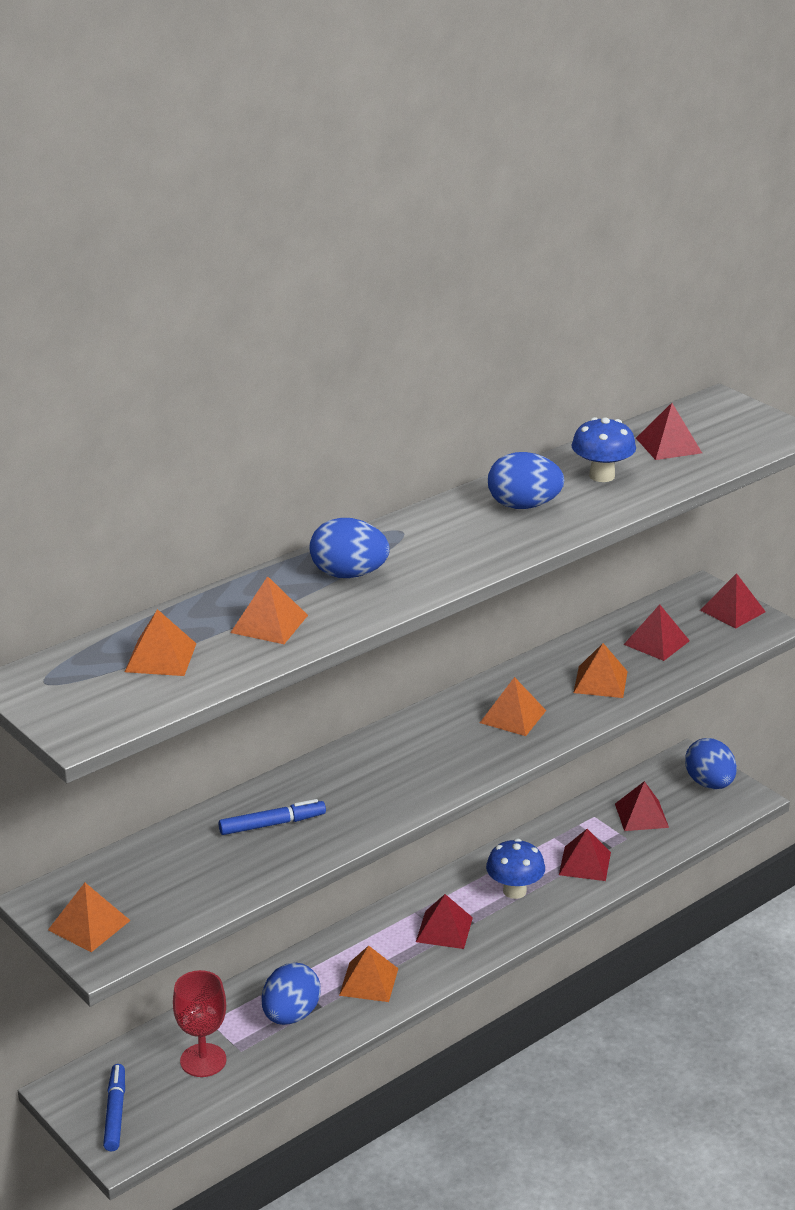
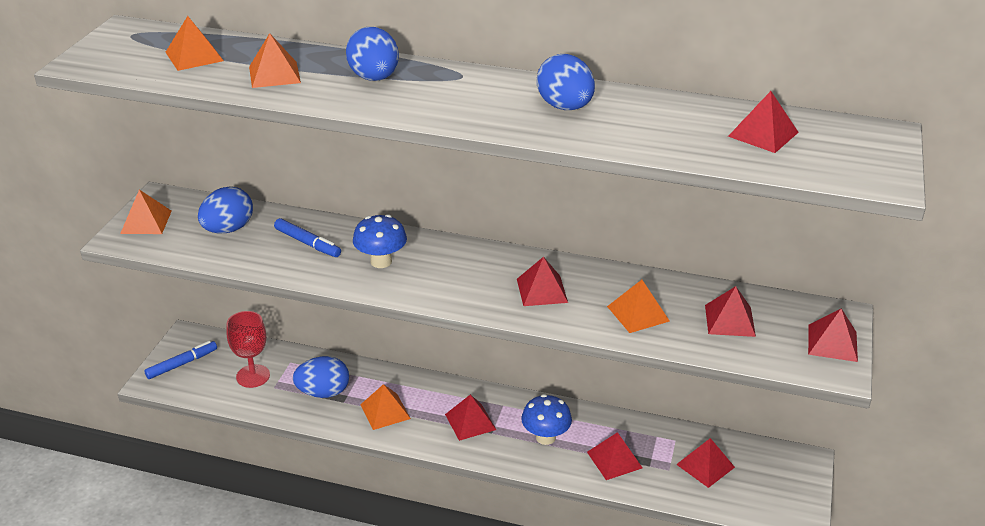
camera: 55 degrees right, 5 degrees up
orange pyramid [480,677,546,736] -> red pyramid [517,257,568,306]
blue mushroom [572,417,636,482] -> blue mushroom moved to [353,214,407,268]
blue egg [685,738,737,789] -> blue egg moved to [198,186,253,233]

